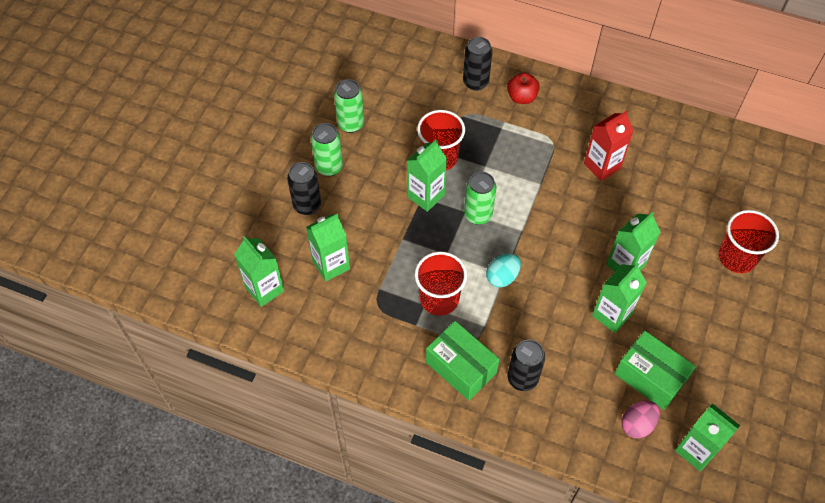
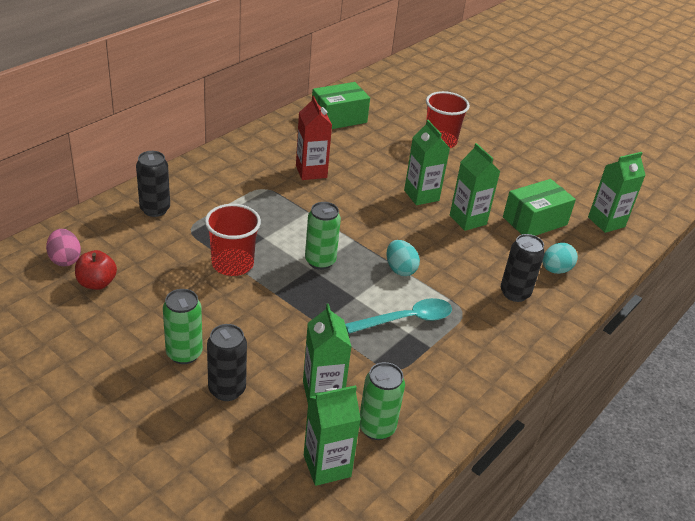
camera: 75 degrees left, 20 degrees down
green can [334,79,364,133] -> green can moved to [359,362,405,440]
green carton [407,139,447,212] -> none
red cup [415,252,467,316] -> turquoise spoon [345,298,452,334]
green box [426,321,500,401] -> green box moved to [312,82,370,129]
red apple [507,73,540,104] -> red apple moved to [75,250,117,290]
pink egg [621,401,660,438] -> pink egg moved to [46,229,81,266]
none -> turquoise egg [542,243,578,274]

